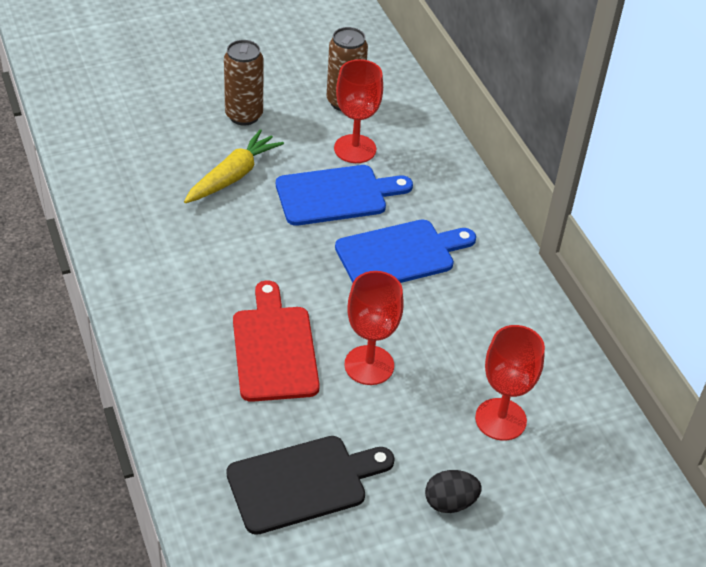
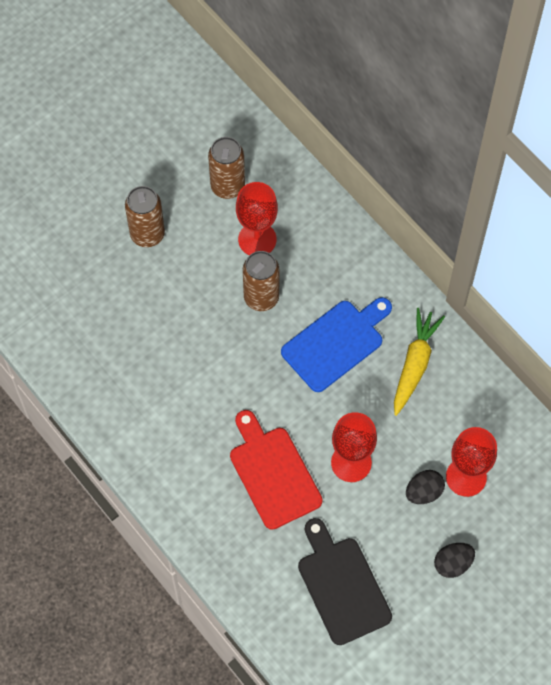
camera: 15 degrees left, 20 degrees up
yellow carrot [184,129,284,203] -> yellow carrot moved to [394,308,445,416]
black cutting board [226,436,395,535] -> black cutting board turned 75 degrees counterclockwise [298,518,392,645]
blue cutting board [276,165,413,226] -> brown can [243,251,279,311]
none -> black egg [406,470,445,504]

